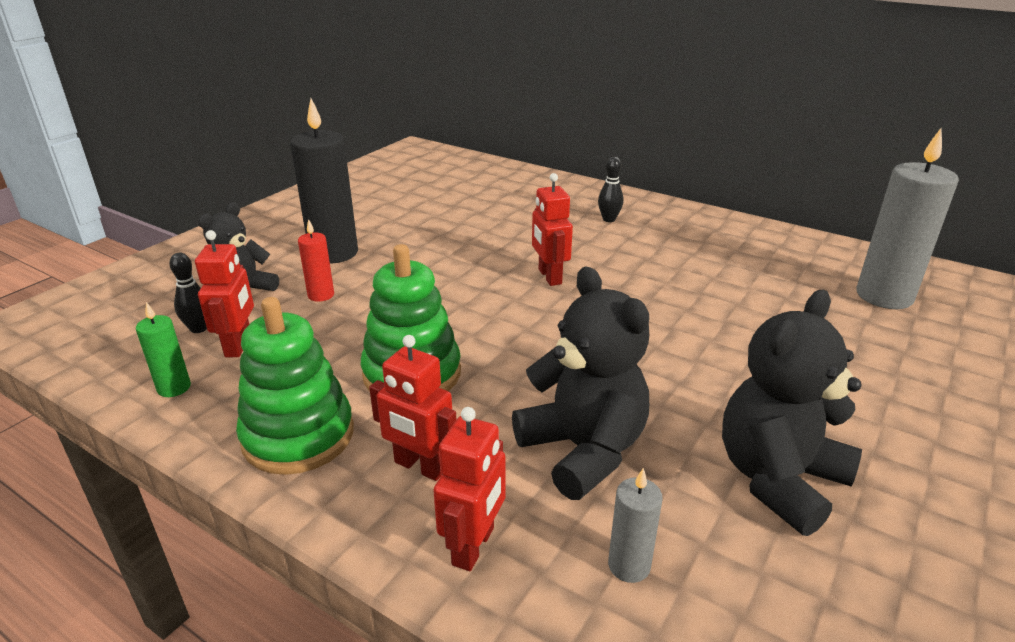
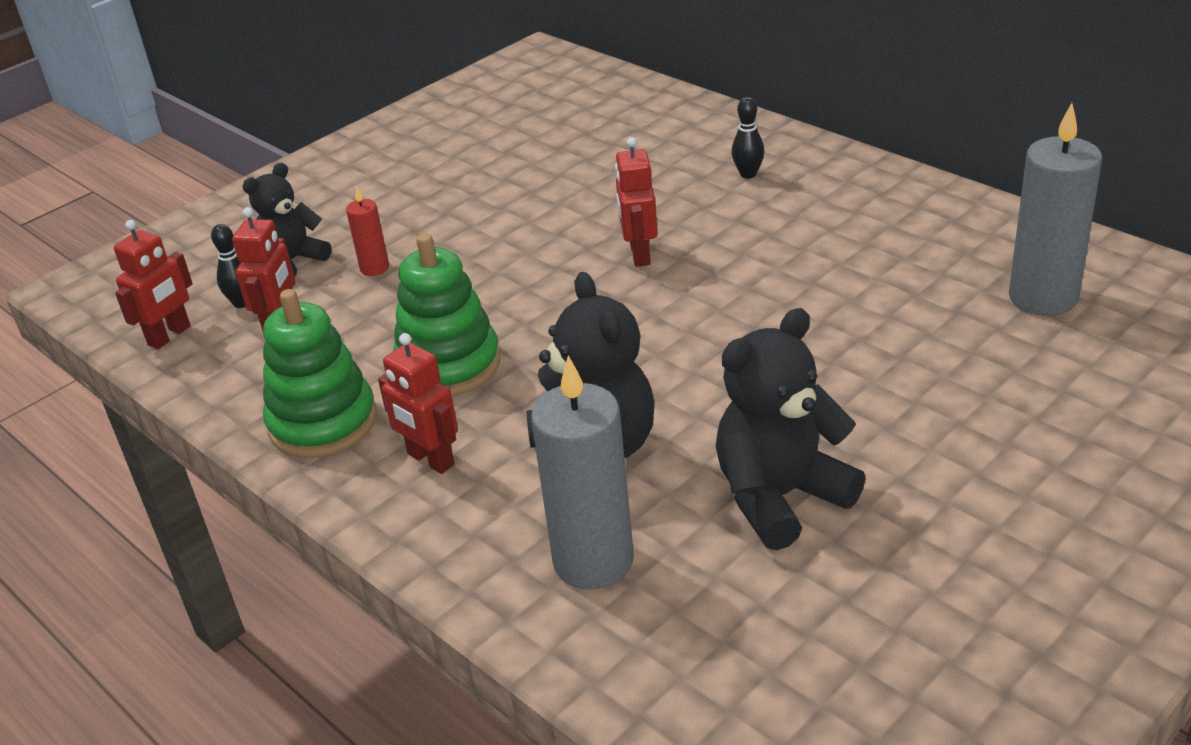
camera: 15 degrees right, 5 degrees up
green candle [136,302,191,397] -> none
black candle [290,99,358,264] -> none
red robot [433,407,506,571] -> red robot moved to [114,220,193,349]
grey candle [608,468,663,583] -> grey candle [531,355,634,589], size x2.04

